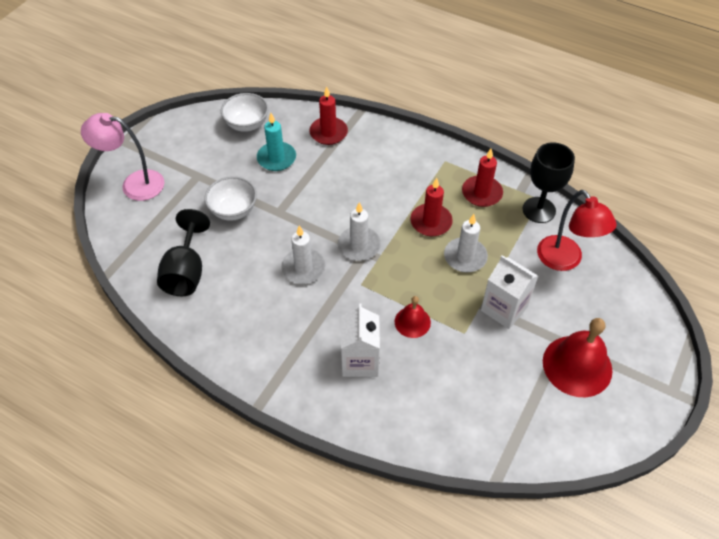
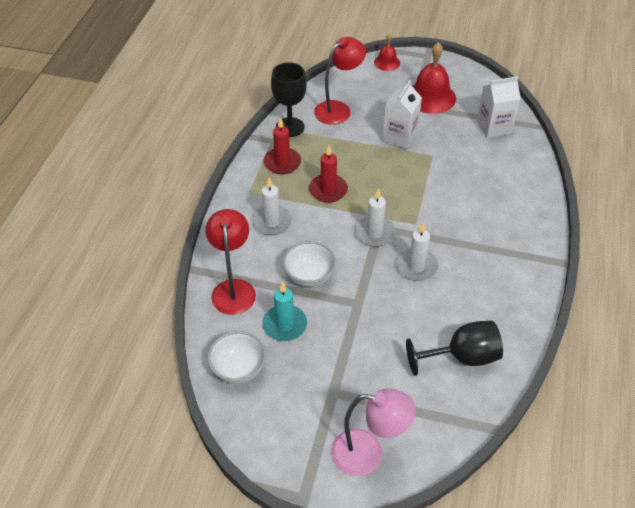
camera: 105 degrees left, 5 degrees down
pink lamp [81,113,165,201] -> pink lamp turned 75 degrees counterclockwise [331,389,416,476]
white bowl [204,176,257,221] -> white bowl moved to [283,241,336,287]
red candle [309,86,348,145] -> red lamp [205,209,256,315]
white carton [341,304,380,377] -> white carton moved to [477,76,521,138]
red bell [395,296,431,338] -> red bell moved to [374,34,400,71]
white candle [444,214,488,272] -> white candle moved to [252,177,292,235]

